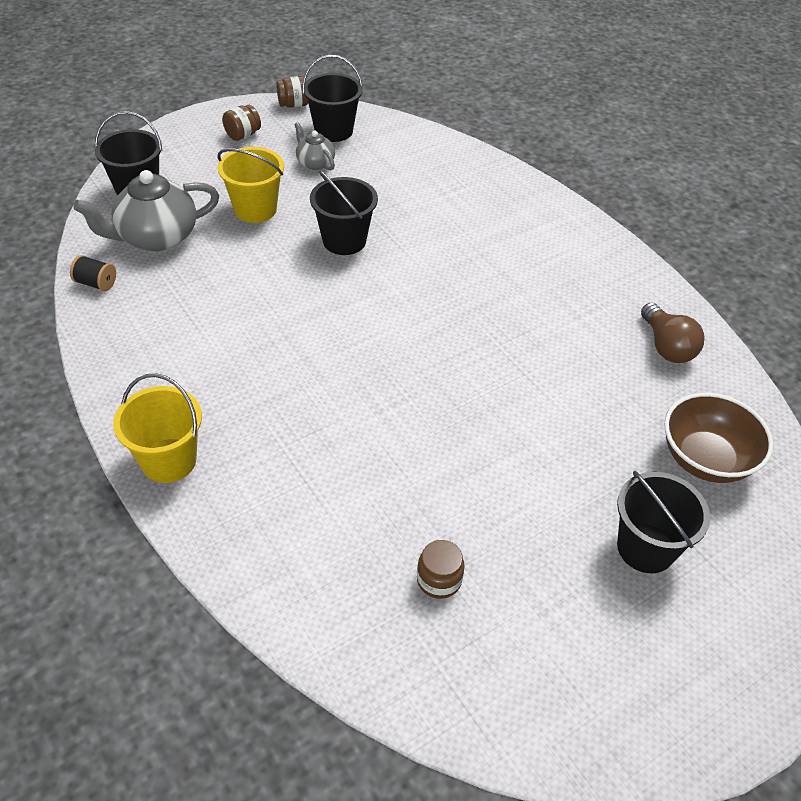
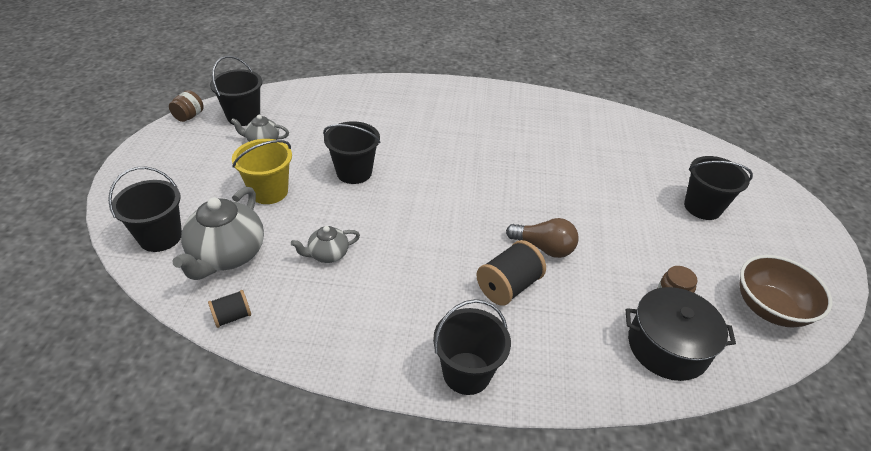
camera: 50 degrees left, 5 degrees down
yellow bucket [113,373,202,483] -> black bucket [433,299,511,395]
brown jar [222,105,261,141] -> none
brown light bulb [641,303,705,363] -> brown light bulb moved to [506,218,579,258]
brown bowl [664,393,773,483] -> brown bowl moved to [740,255,832,327]
none -> grey teapot [291,226,360,263]
none -> black spool [476,240,546,306]
none -> black pot [626,287,736,381]

